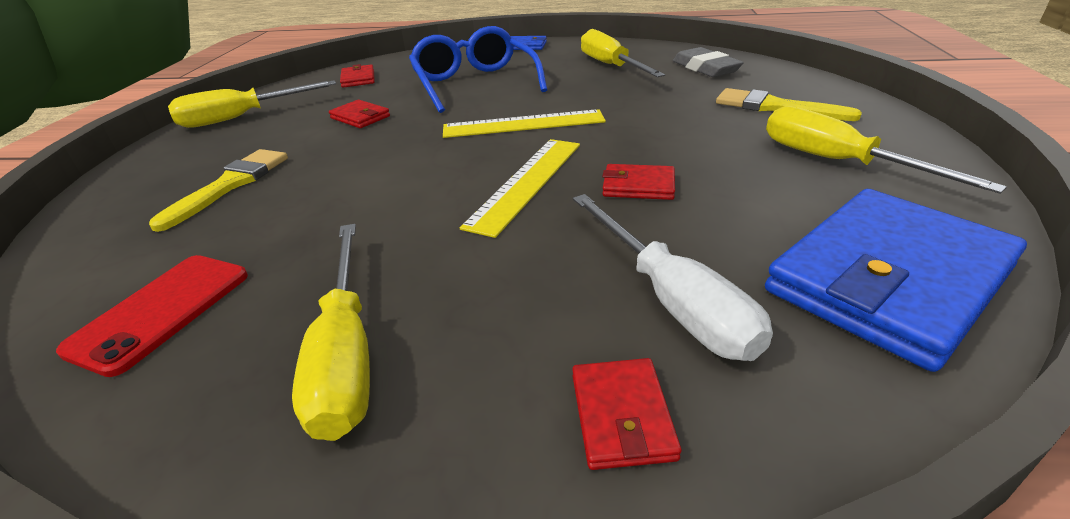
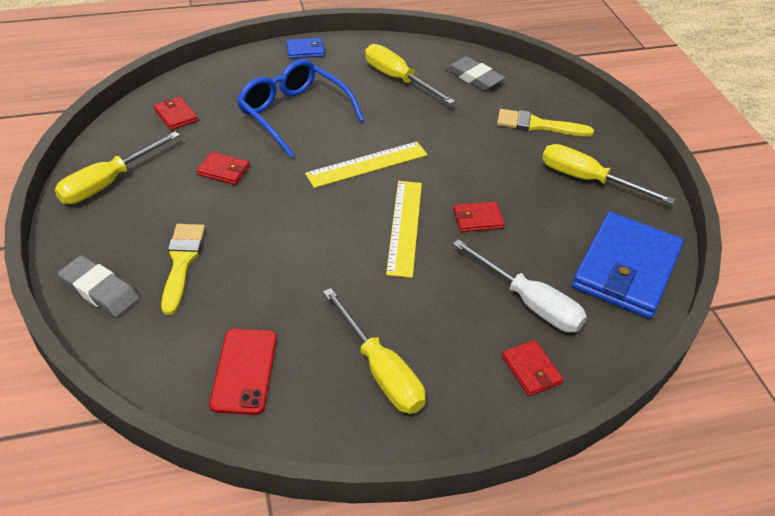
camera: 25 degrees left, 10 degrees up
none -> grey eraser [58,256,139,317]

